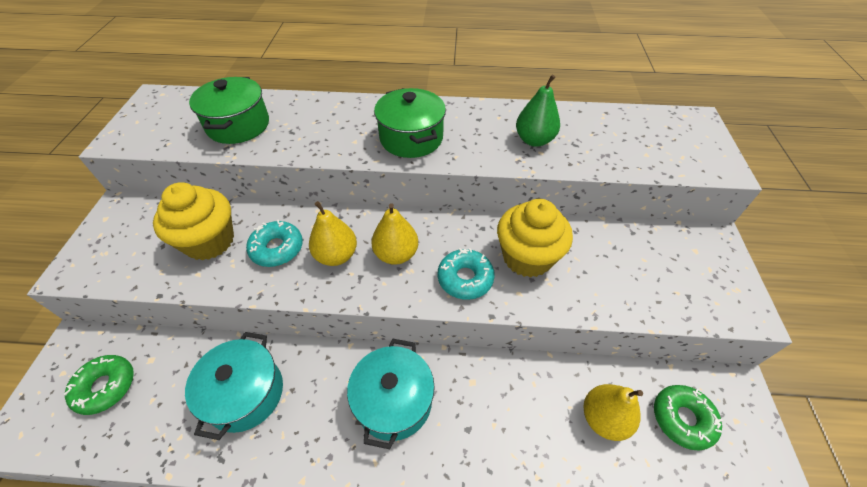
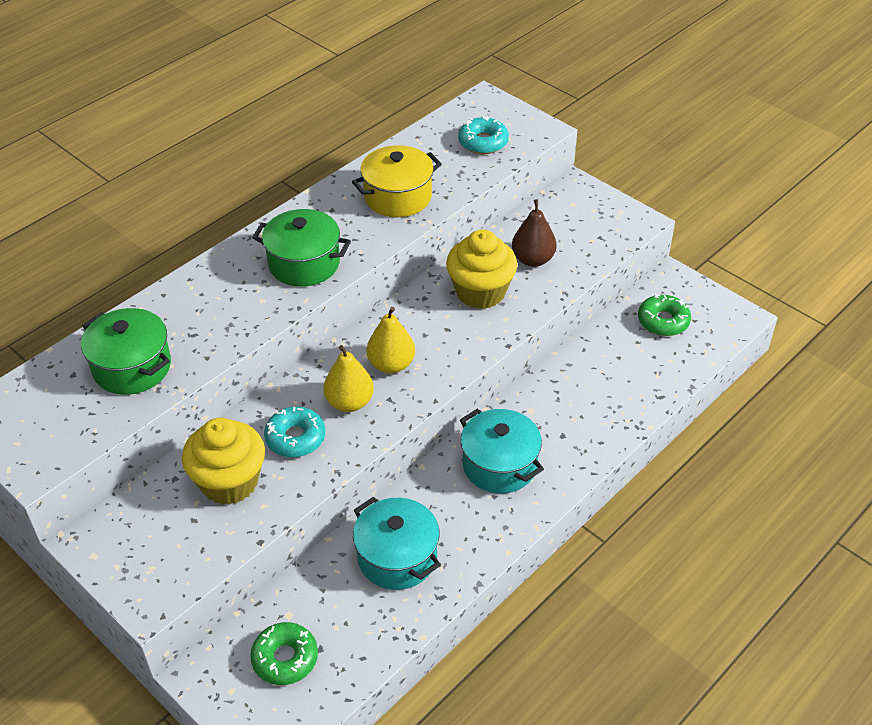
camera: 50 degrees left, 5 degrees down
turquoise donut [438,248,495,300] -> turquoise donut moved to [458,116,509,154]
green pear [516,75,560,147] -> yellow pot [352,145,442,217]
yellow pear [583,384,643,441] -> none
none -> brown pear [512,199,557,267]

